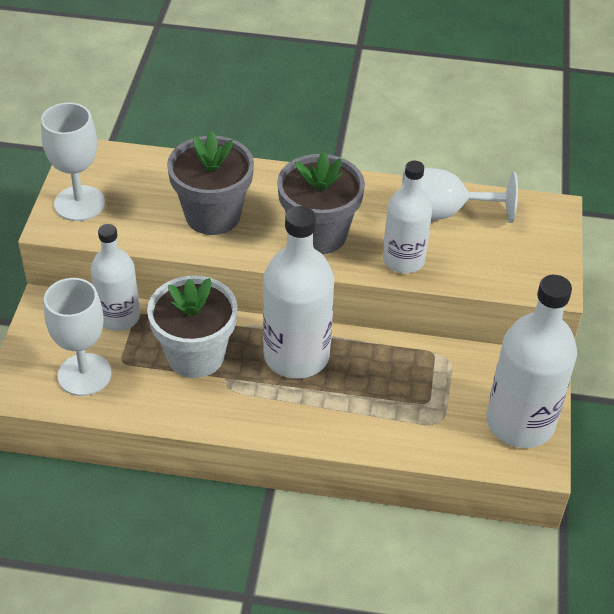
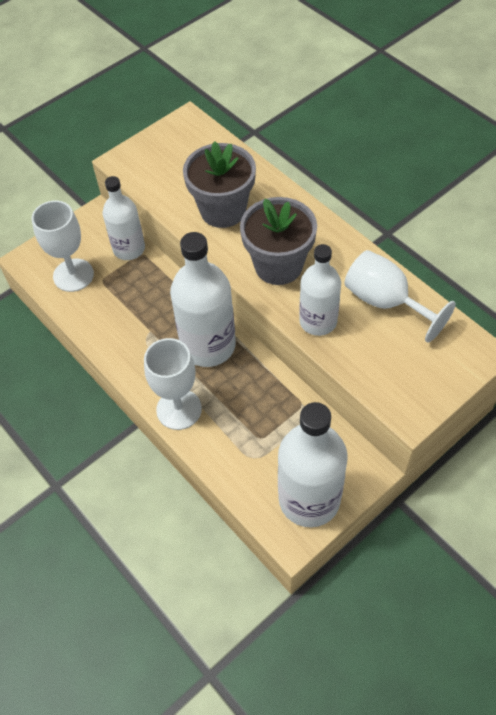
camera: 45 degrees right, 10 degrees up
white goblet [41,102,105,221] -> white goblet moved to [144,338,202,430]
white flower pot [147,275,238,378] -> none

